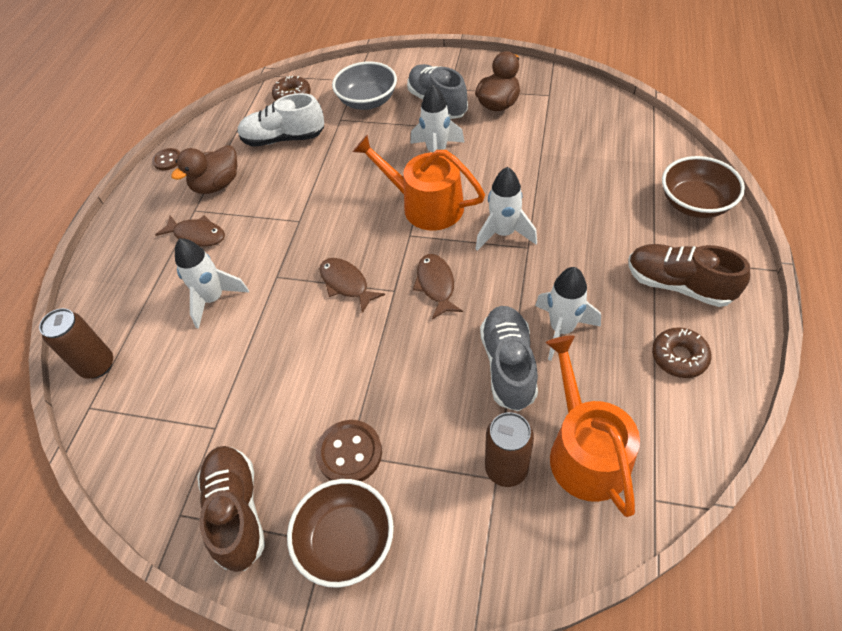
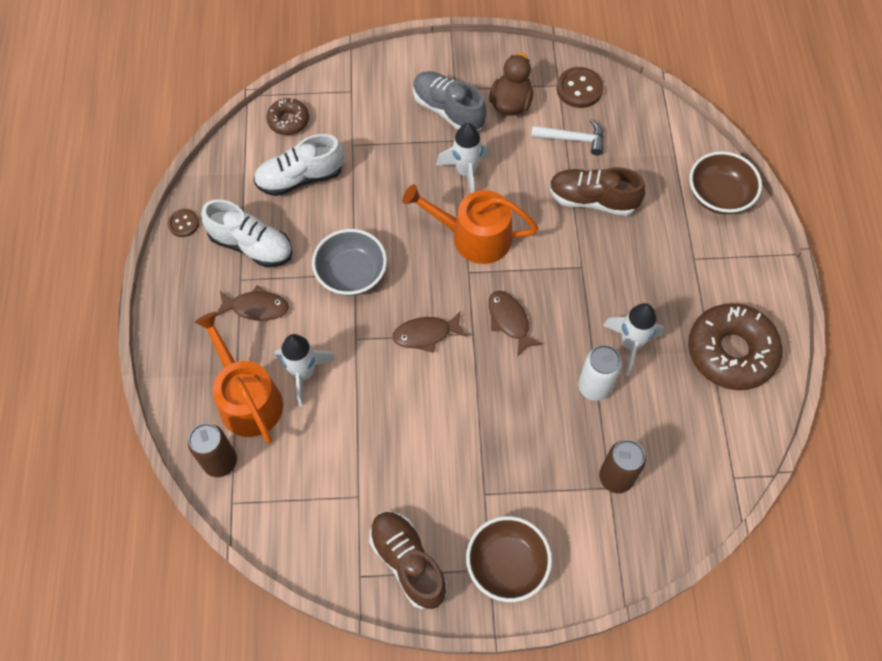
camera: 20 degrees left, 10 degrees up
brown duck [171,145,237,194] -> white shoe [201,199,292,267]
brown button [316,420,382,482] -> brown button moved to [557,67,604,108]
brown fish [319,258,385,313] -> brown fish turned 45 degrees counterclockwise [393,312,467,353]
grey bowl [332,61,397,110] -> grey bowl moved to [312,229,387,296]
white rocket [476,167,537,251] -> none
grey shoe [480,306,538,411] -> white can [578,345,622,401]
orange watering can [546,335,640,517] -> orange watering can moved to [194,312,283,444]
brown shoe [628,244,750,307] -> brown shoe moved to [549,167,646,216]
brown donut [652,328,712,378] -> brown donut [688,303,783,390], size x1.93
none -> white hammer [531,119,604,156]

